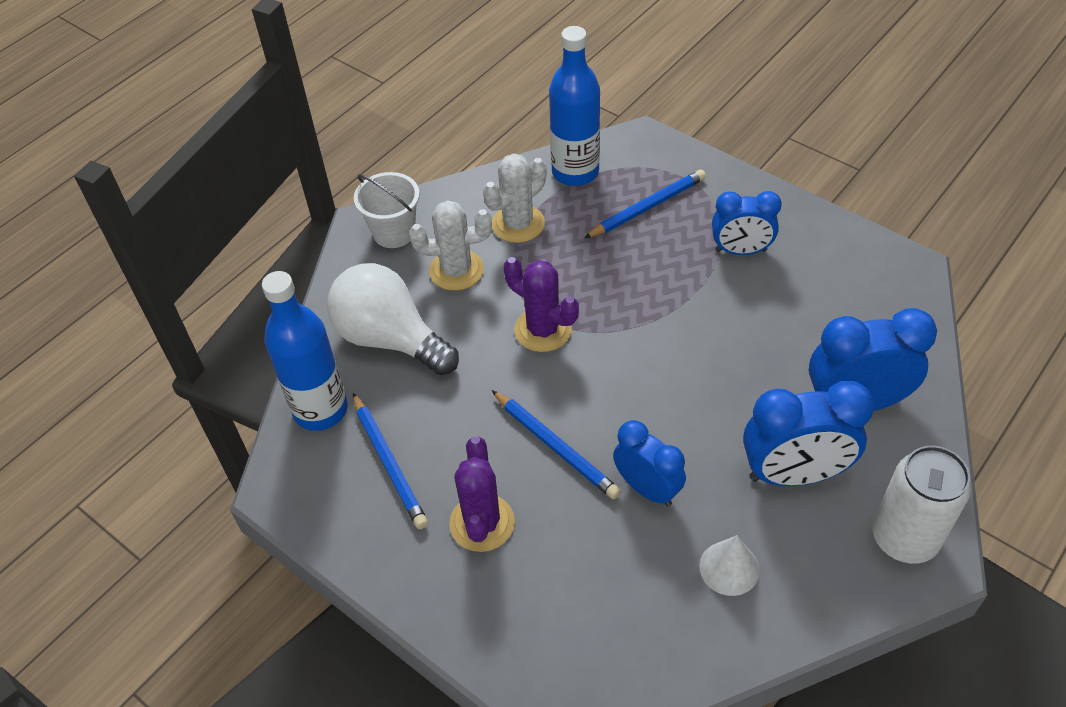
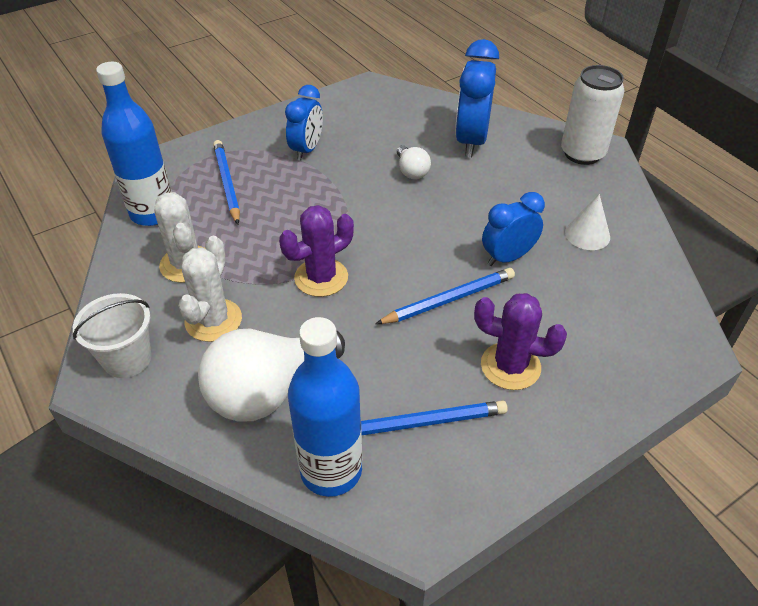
camera: 75 degrees left, 5 degrees down
blue clock [743,381,874,486] -> none
none -> white light bulb [397,146,431,179]

